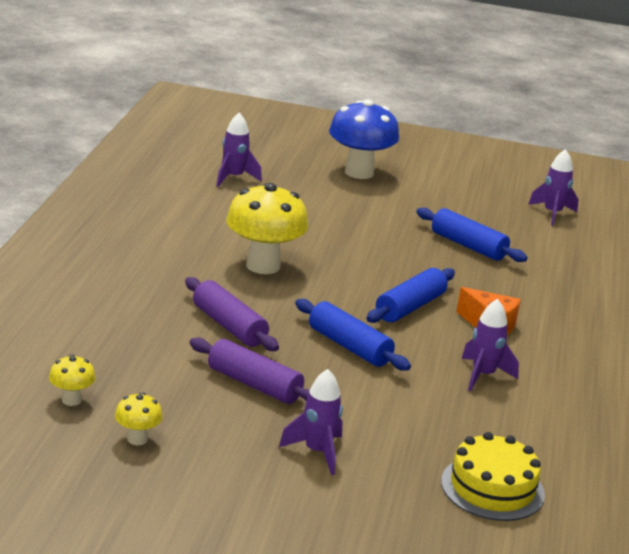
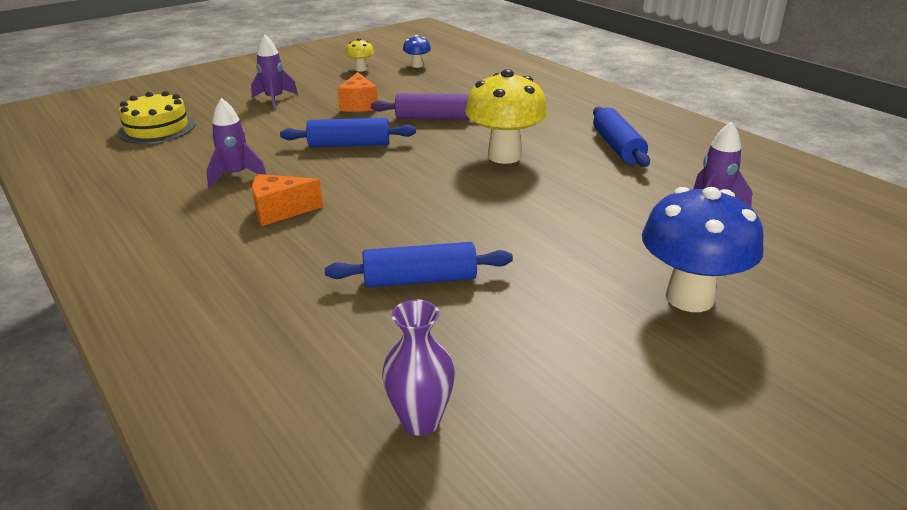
camera: 135 degrees right, 5 degrees up
yellow mushroom [49,355,96,406] -> blue mushroom [403,35,431,68]
purple rolling pin [189,338,309,404] -> orange cheese [337,72,378,112]
blue rolling pin [366,268,455,323] -> blue rolling pin moved to [593,107,650,167]
purple rocket [528,149,578,226] -> purple vase [382,299,455,436]

